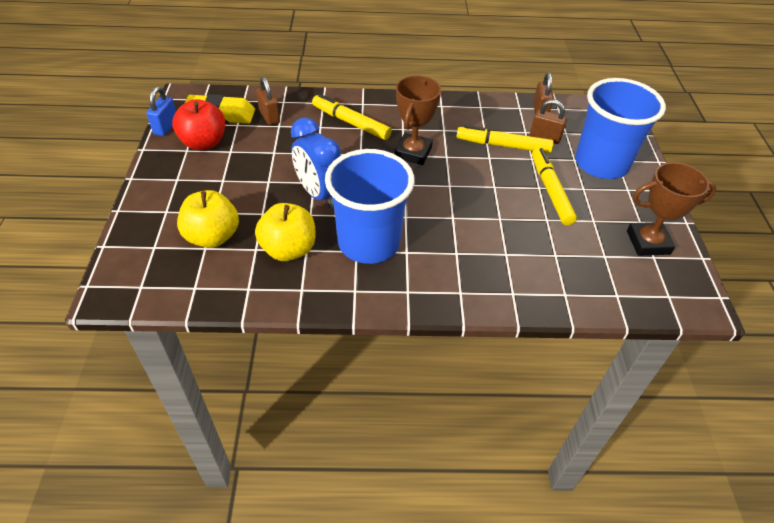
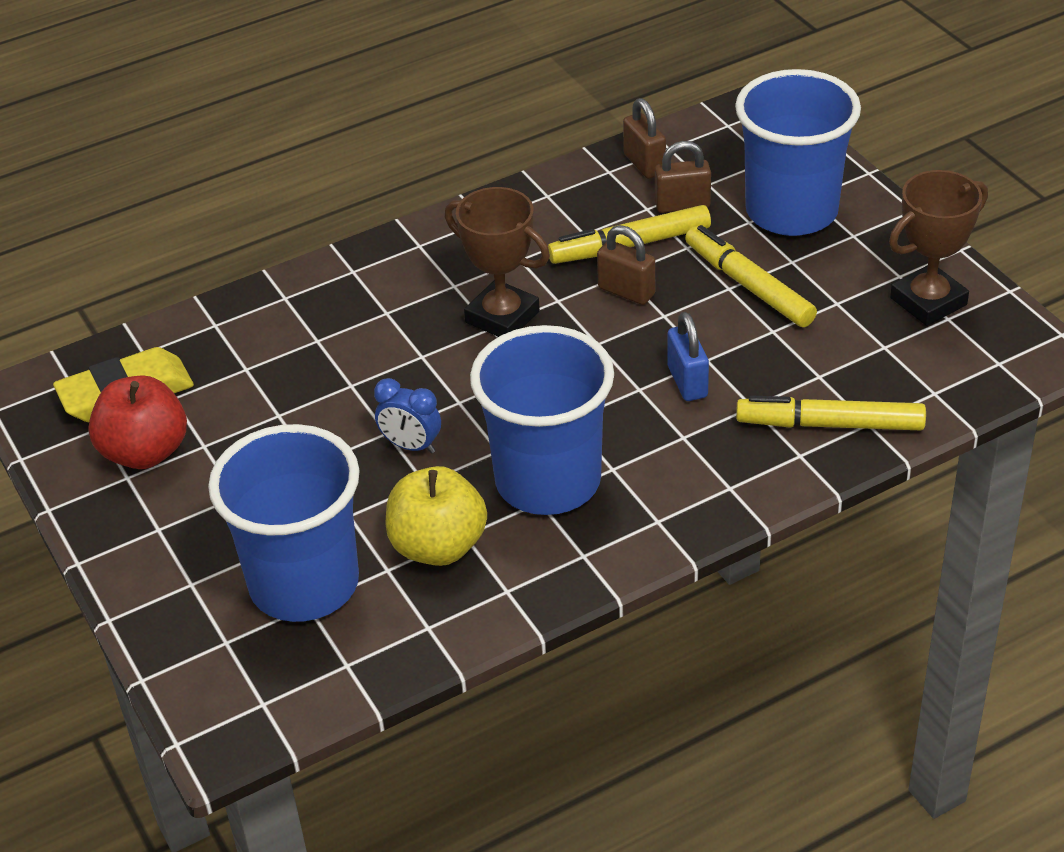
camera: 25 degrees left, 5 degrees down
blue padlock [147,87,176,136] -> blue padlock moved to [668,312,709,401]
yellow apple [177,190,239,248] -> blue cup [208,424,360,622]
brown padlock [256,77,280,125] -> brown padlock moved to [597,225,655,305]
blue clock [291,118,341,208] -> blue clock [374,378,441,454], size x0.58
yellow marker [312,94,392,140] -> yellow marker moved to [736,395,926,430]
brown trophy [395,76,441,165] -> brown trophy turned 45 degrees counterclockwise [445,187,550,337]

